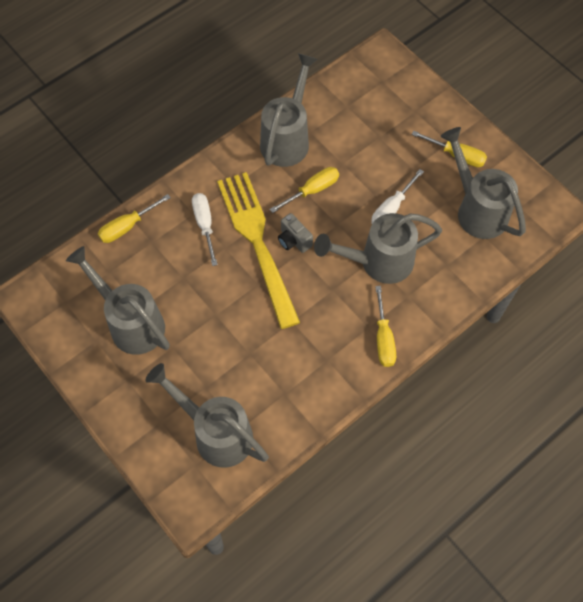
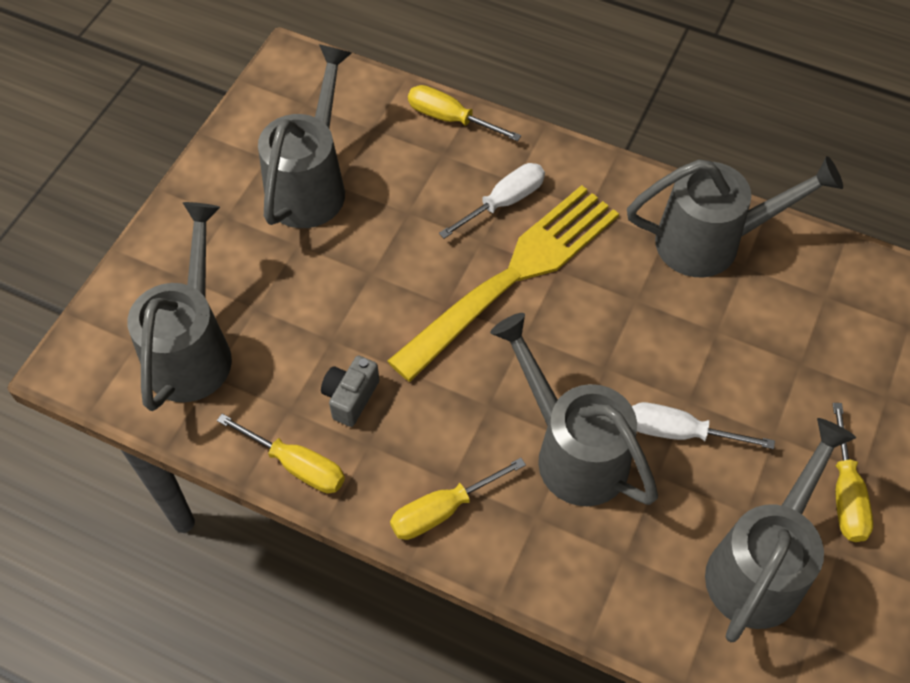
camera: 65 degrees right, 5 degrees down
yellow screwdriver [270,167,339,213] -> yellow screwdriver moved to [217,414,345,493]
grey camera [278,213,313,253] -> grey camera moved to [321,355,379,427]

